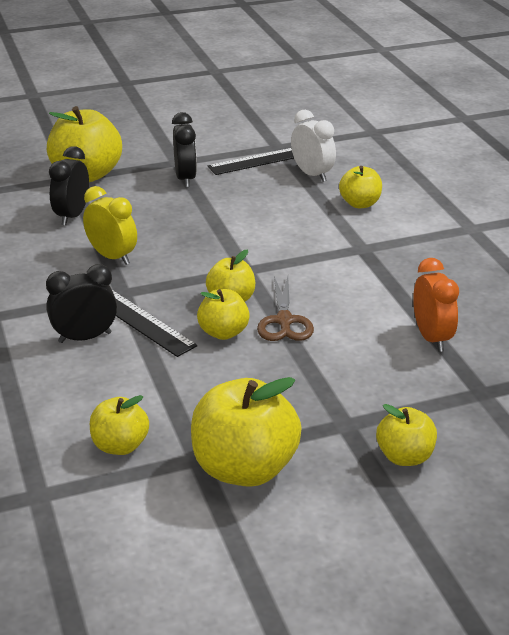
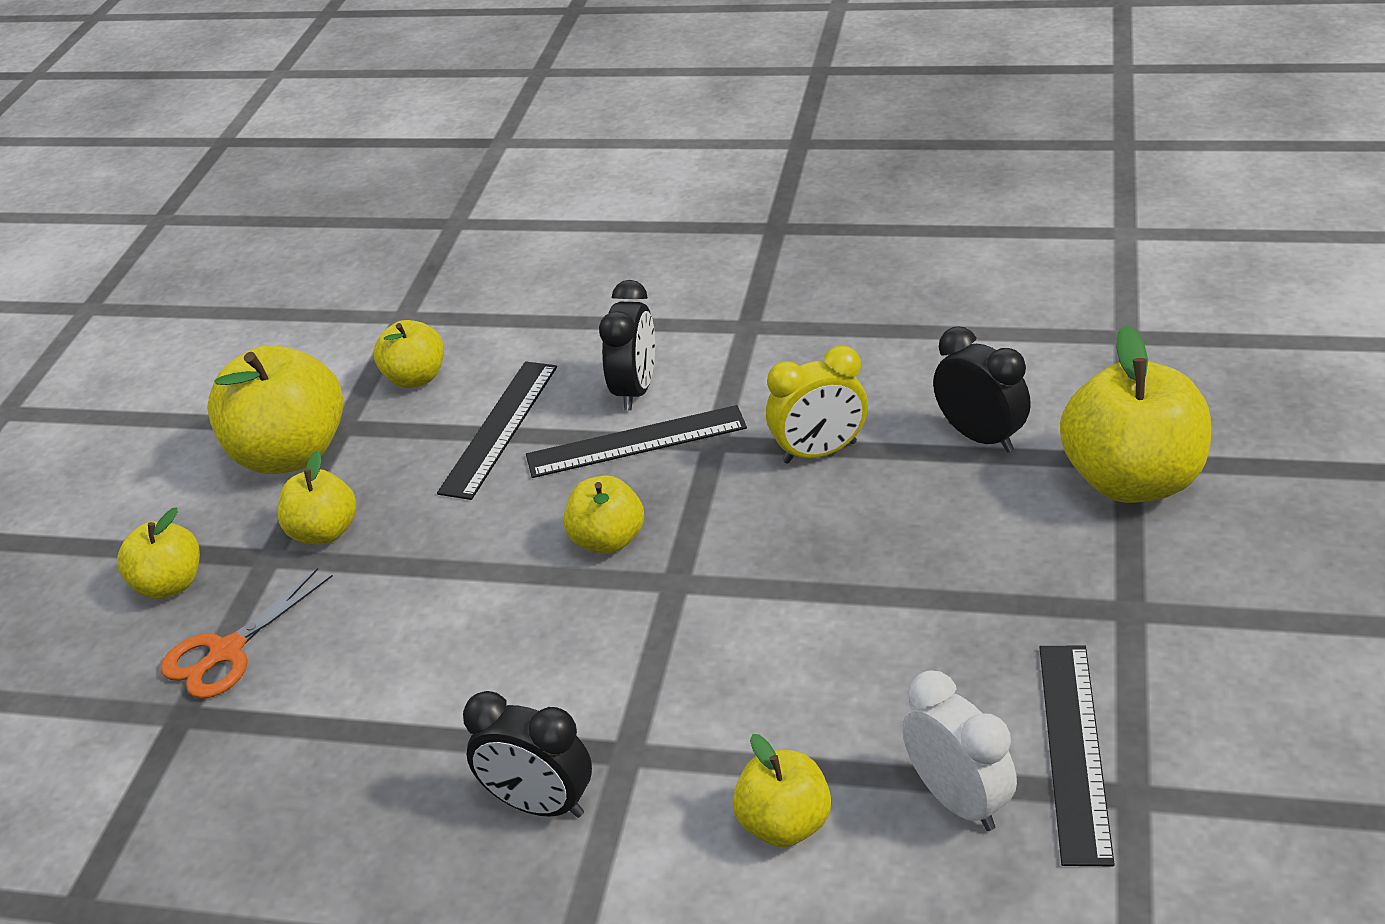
camera: 125 degrees right, 5 degrees up
black clock [172,112,197,187] -> black clock moved to [463,691,592,818]
yellow apple [197,289,250,340] -> yellow apple moved to [277,451,357,545]
brown scissors [257,276,314,341] -> none
white clock [291,110,336,182] -> white clock turned 120 degrees counterclockwise [902,670,1017,831]
orange clock [413,258,459,352] -> none
none -> orange scissors [160,568,333,699]
none -> black ruler [437,361,557,500]

